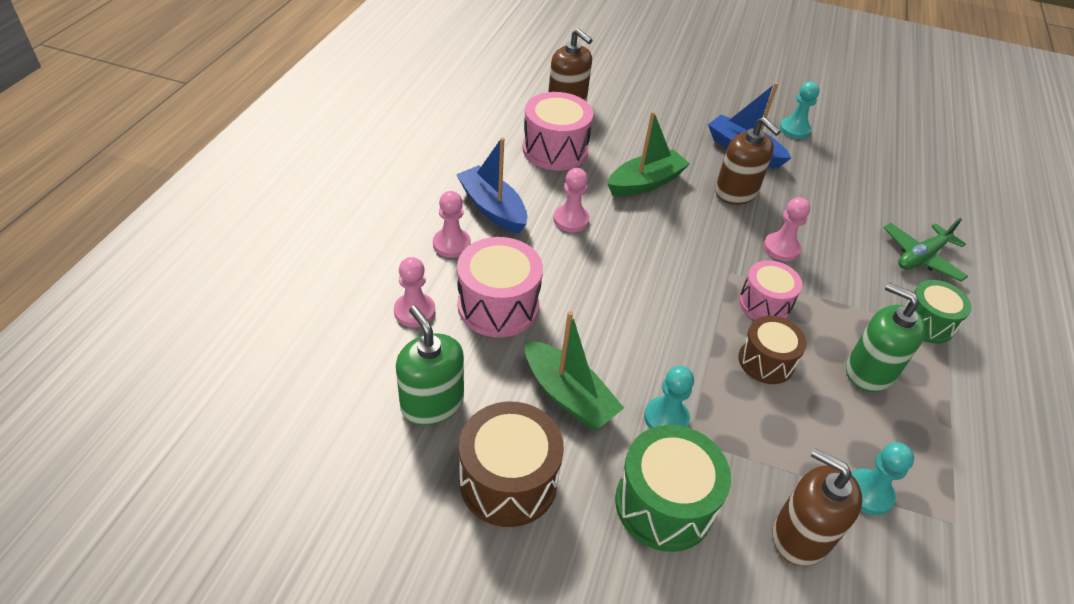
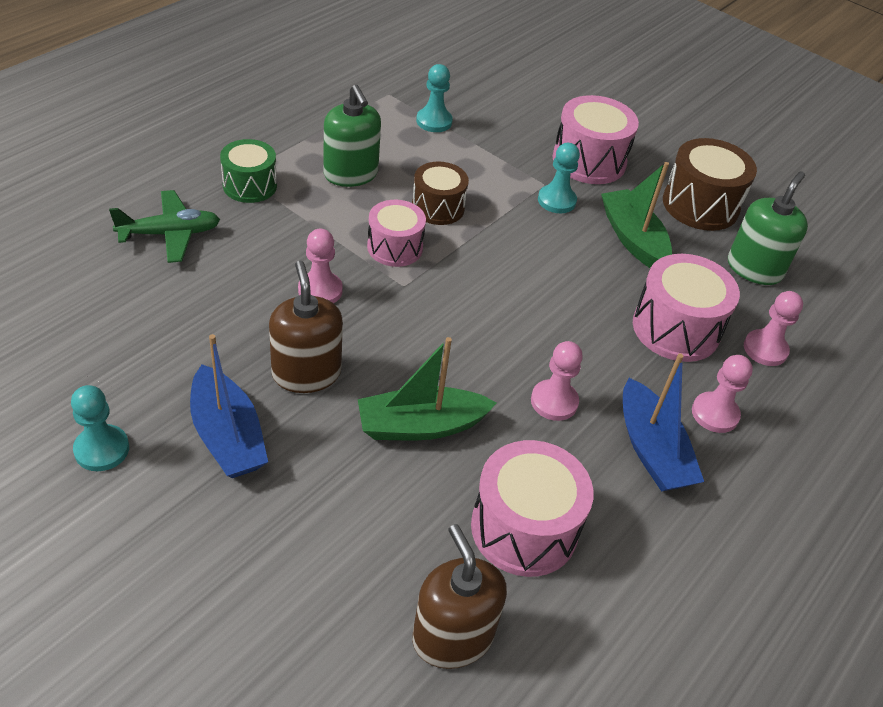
camera: 160 degrees left, 0 degrees up
green soap dispenser [396,306,464,425] -> green soap dispenser turned 135 degrees counterclockwise [728,171,808,285]
green drum [615,425,731,552] -> pink drum [553,95,639,184]
brown soap dispenser [773,448,862,566] -> none

